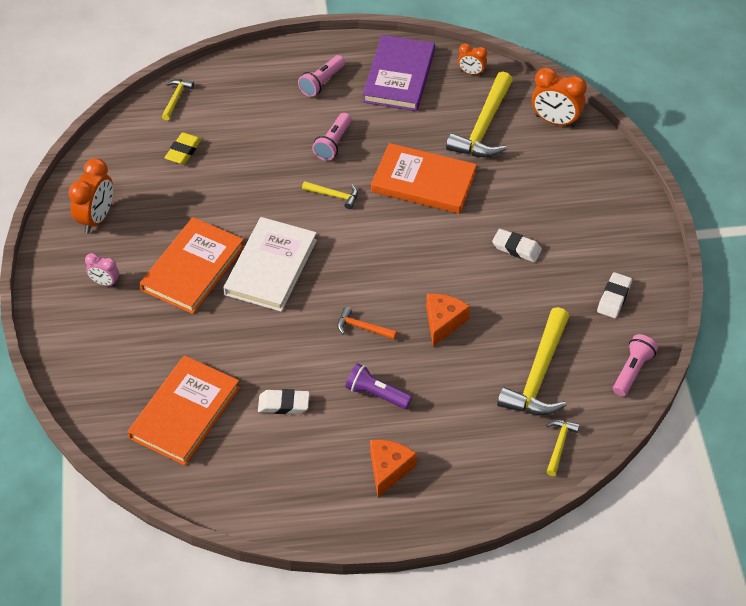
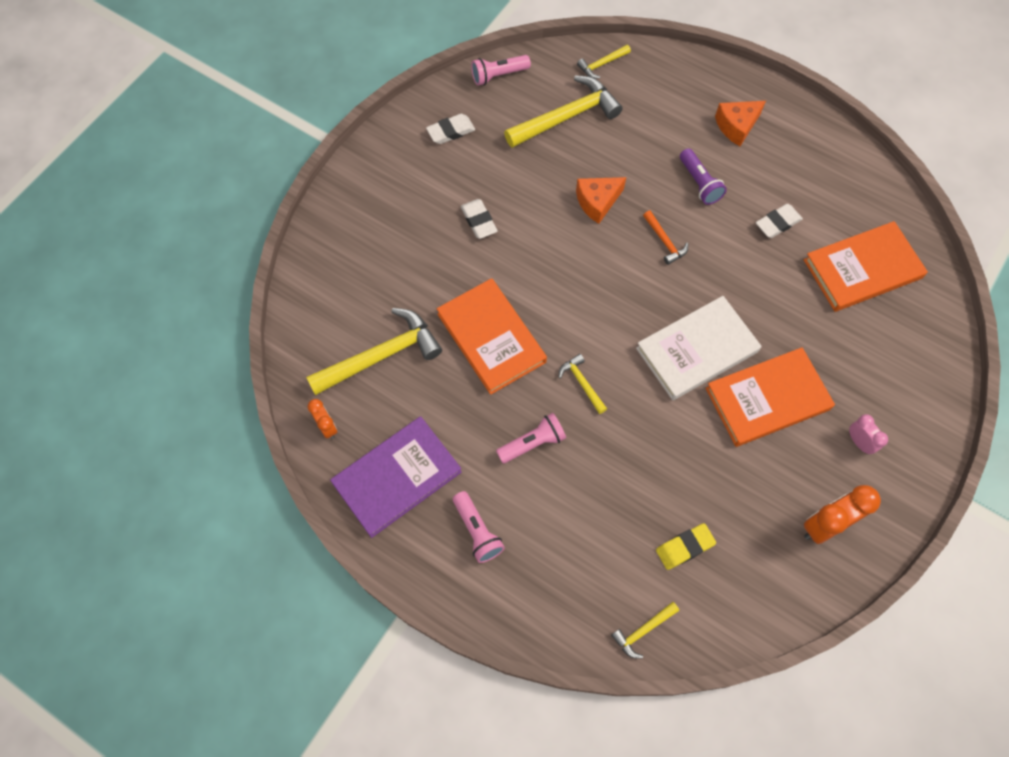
camera: 140 degrees left, 15 degrees up
white eraser [258,389,310,414] -> white eraser turned 75 degrees counterclockwise [756,204,803,238]
pink flashlight [298,55,345,97] -> pink flashlight turned 75 degrees clockwise [453,491,505,563]
orange clock [532,67,587,127] -> none

